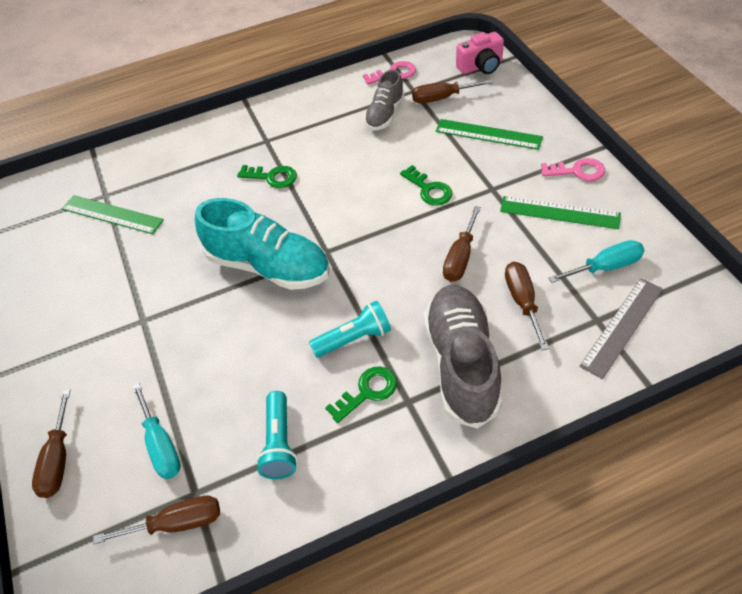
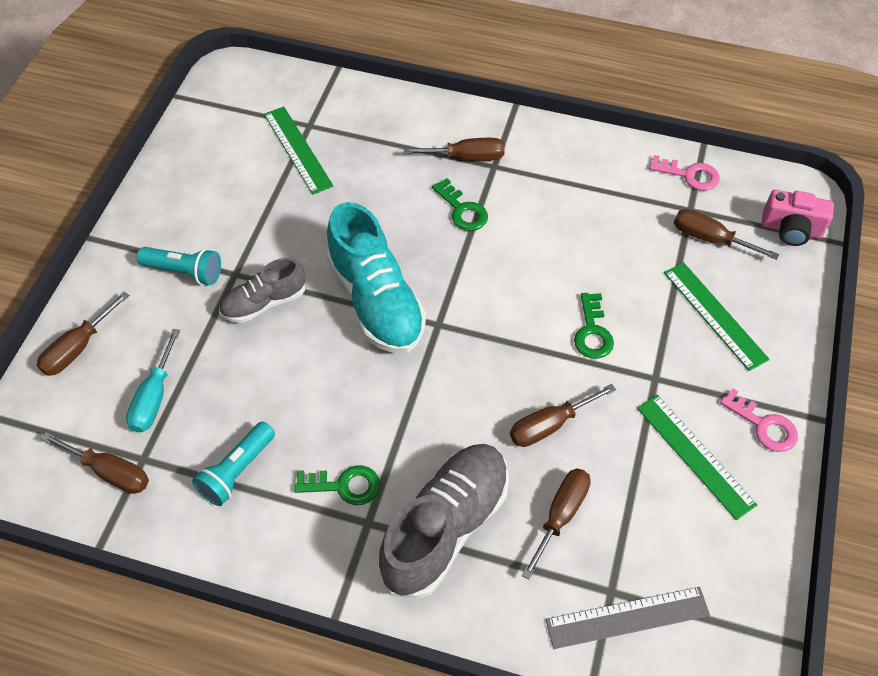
camera: 35 degrees right, 5 degrees up
turquoise flashlight [309,300,391,357] -> turquoise flashlight moved to [137,247,221,285]
grey shoe [364,70,405,130] -> grey shoe moved to [219,258,306,323]
turquoise screwdriver [548,240,645,283] -> none
none -> brown screwdriver [404,138,505,161]

